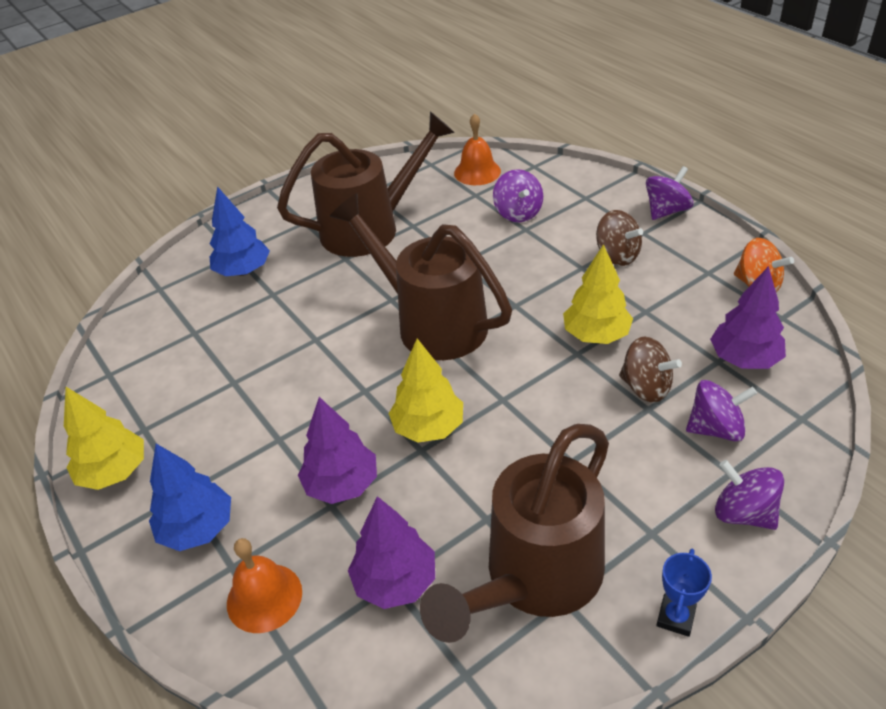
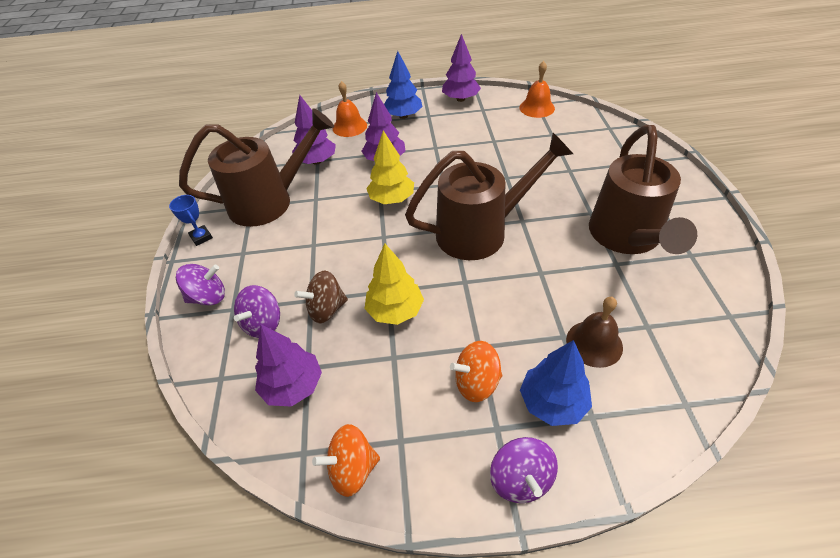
camera: 120 degrees right, 5 degrees up
yellow tree [64,387,144,490] -> purple tree [442,34,481,102]
blue tree [210,186,270,276] -> blue tree moved to [520,340,592,426]
brown watering can [420,424,609,643] -> brown watering can turned 90 degrees clockwise [179,108,334,227]
orange bell [454,113,501,185] -> orange bell moved to [520,61,555,118]
purple spinning top [493,169,543,223] -> brown bell [566,297,623,368]
brown spinning top [596,210,643,266] -> orange spinning top [450,341,502,402]

